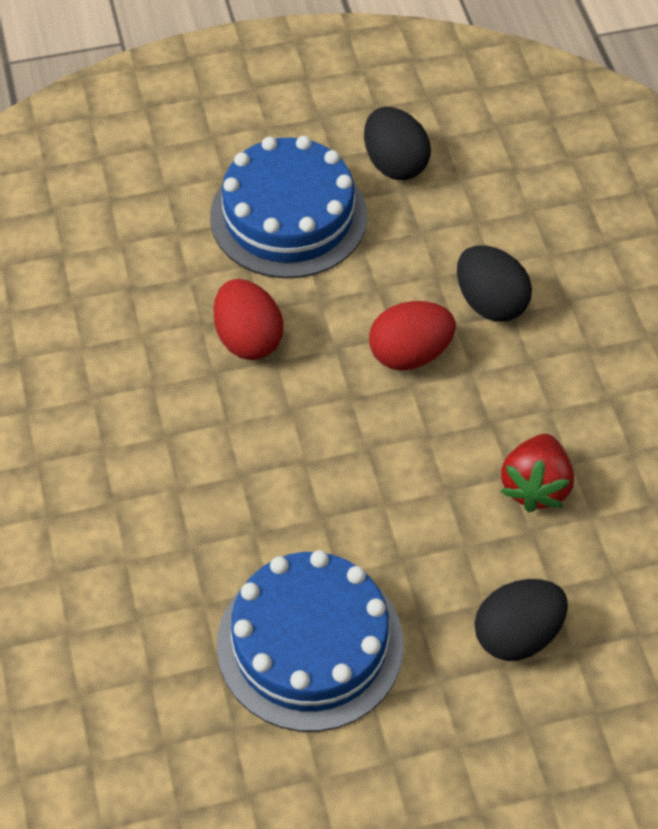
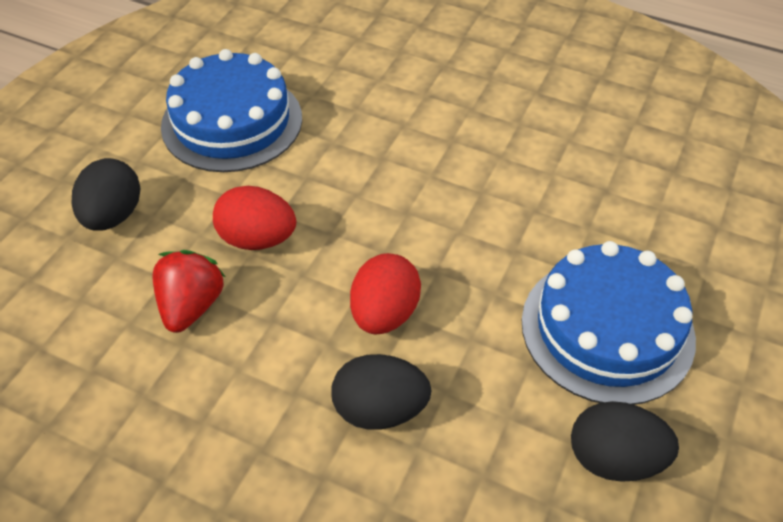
camera: 130 degrees right, 5 degrees down
red egg [213,279,283,360] -> red egg moved to [213,186,296,250]
red strawberry [501,434,574,512] -> red strawberry turned 45 degrees clockwise [152,250,225,333]

